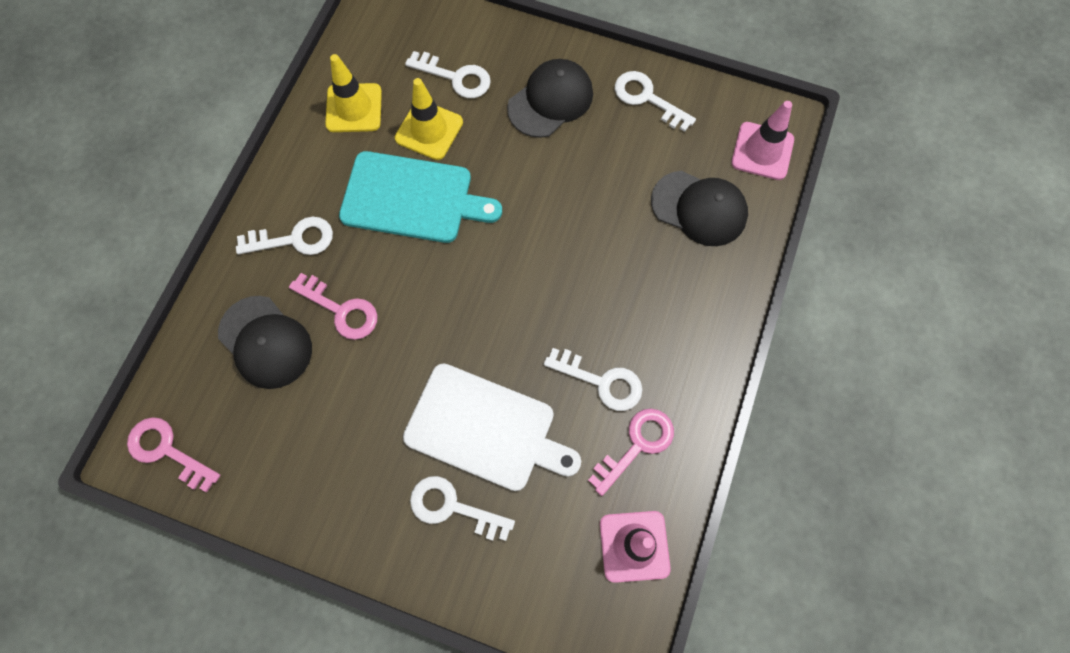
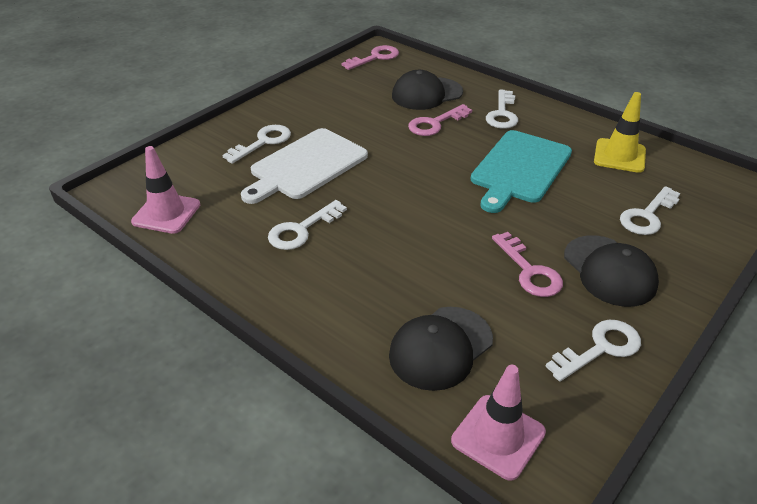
camera: 110 degrees right, 30 degrees down
yellow traffic cone [395,78,463,160] -> none
pink key [588,408,674,496] -> pink key moved to [492,232,563,297]

